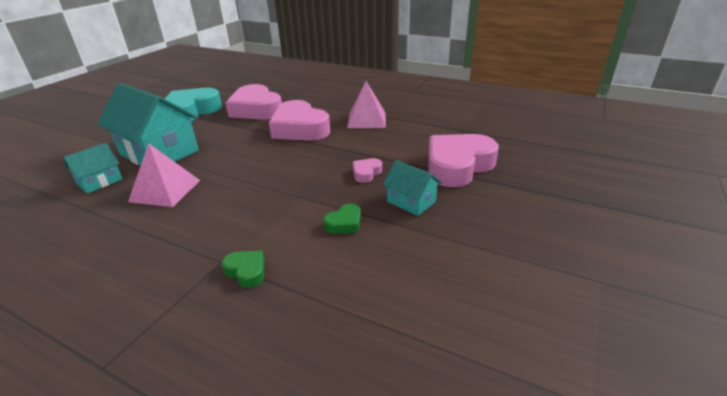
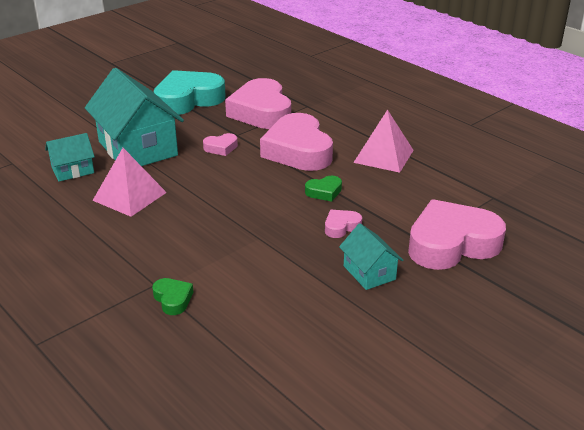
camera: 20 degrees right, 0 degrees up
green heart [323,204,361,234] -> green heart moved to [305,176,342,202]
none -> pink heart [203,133,238,156]

